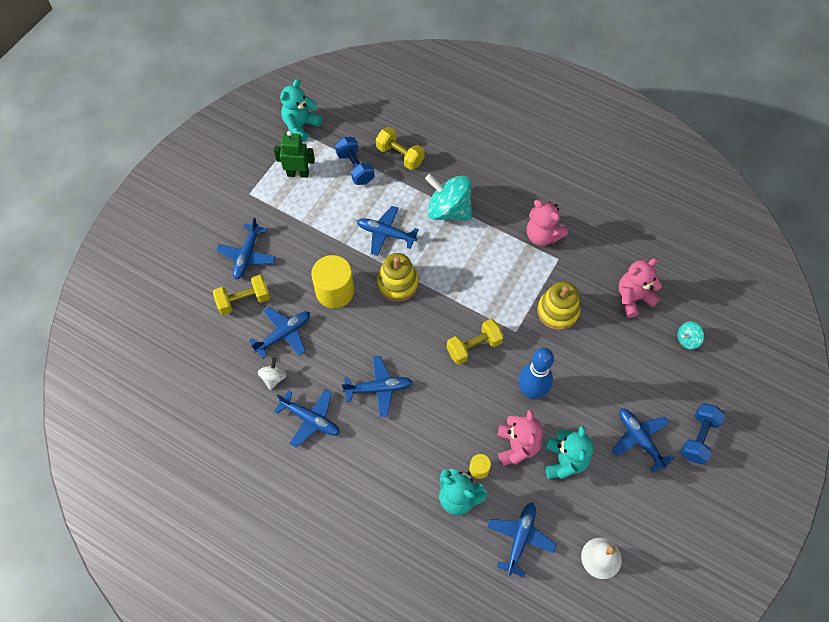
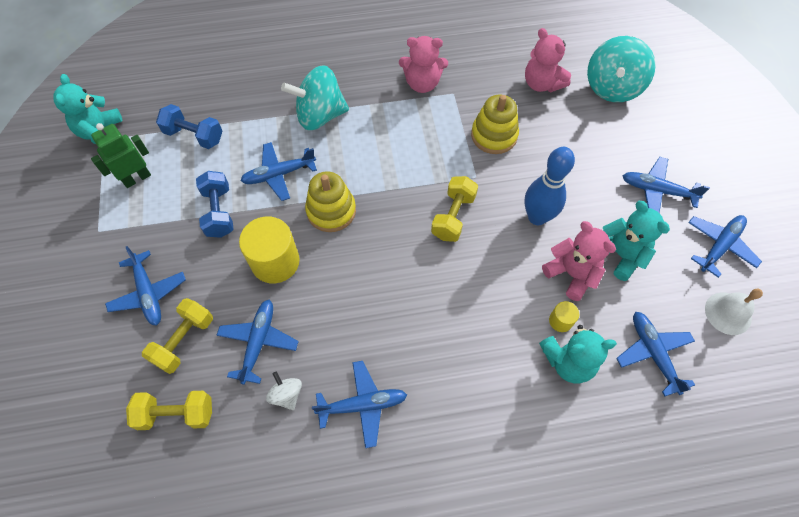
camera: 40 degrees left, 0 degrees up
blue plane [342,356,413,417] -> blue plane moved to [688,215,762,278]
yellow dumbbell [376,127,424,170] -> yellow dumbbell moved to [126,391,212,430]
pink teddy bear [619,258,662,318] -> pink teddy bear turned 60 degrees counterclockwise [525,28,571,92]
turquoise spinning top [678,322,704,350] -> turquoise spinning top [587,36,656,102], size x2.12
blue dumbbell [680,403,726,464] -> blue dumbbell moved to [196,171,234,238]

